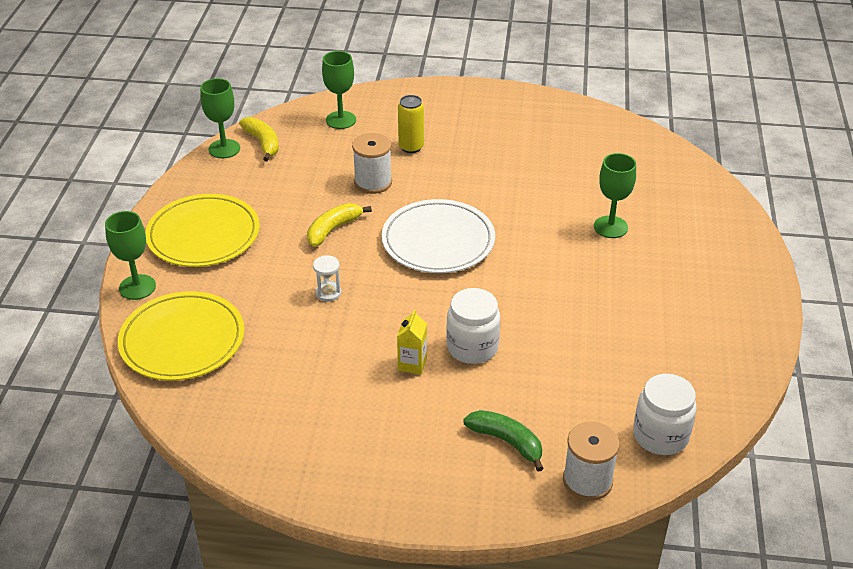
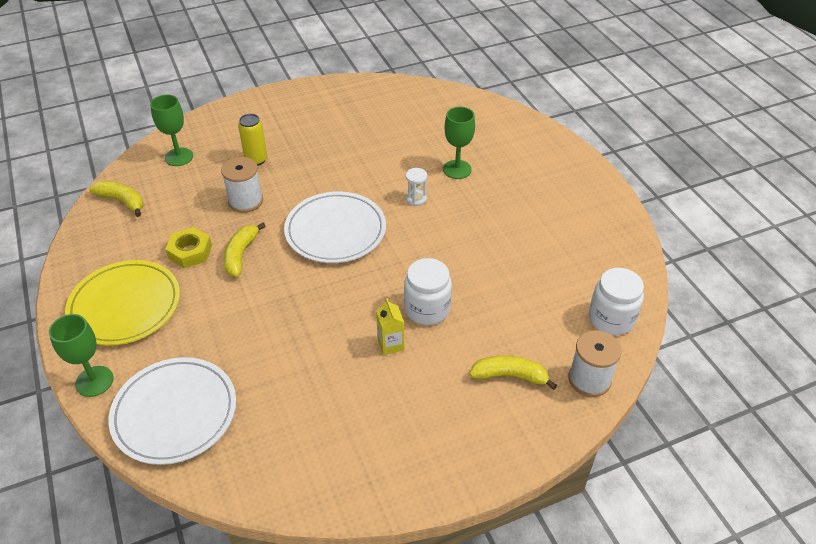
camera: 30 degrees left, 5 degrees up
yellow plate [118,291,244,381] -> white plate [109,357,236,465]
green goblet [200,78,240,158] -> none
white hourglass [313,255,341,302] -> white hourglass moved to [406,168,427,206]
green banana [463,410,544,472] -> yellow banana [469,356,557,390]
none -> yellow nut [165,227,212,268]

